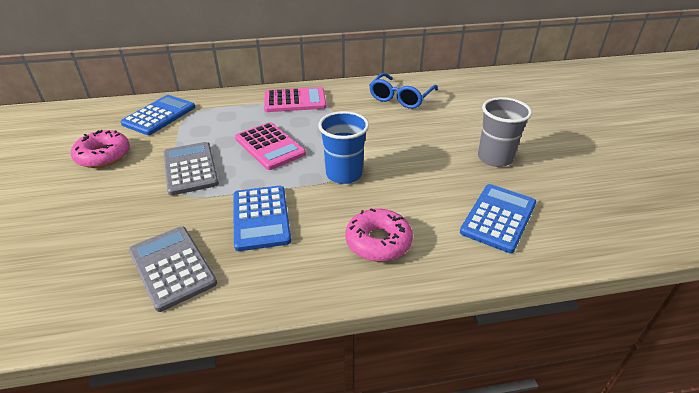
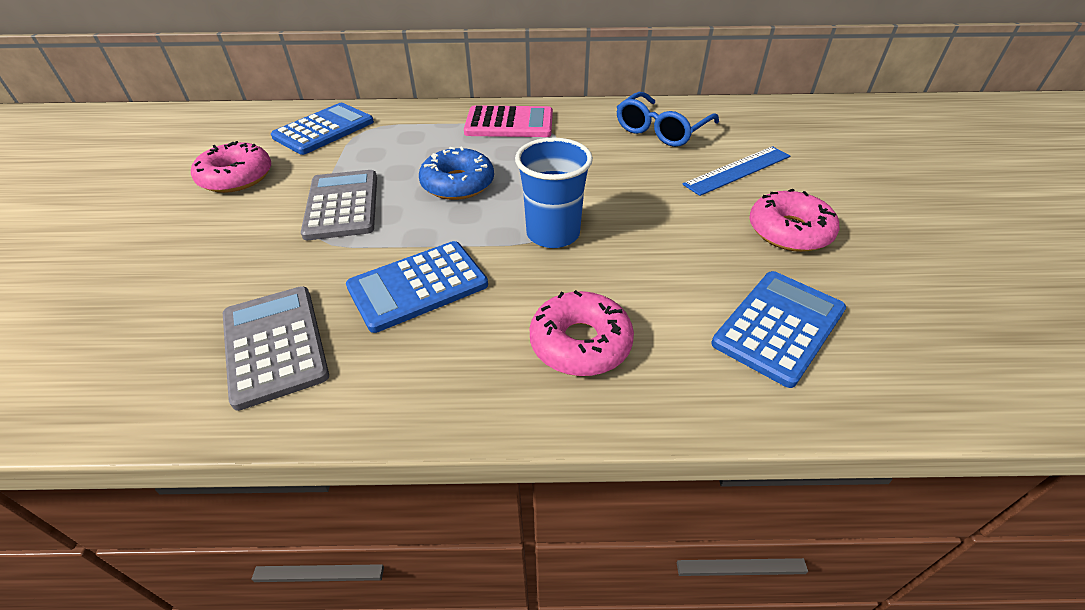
camera: 10 degrees right, 5 degrees up
blue calculator [233,186,291,251] -> blue calculator turned 60 degrees clockwise [346,241,488,333]
pink calculator [235,122,306,170] -> blue donut [419,147,494,200]
grey cup [478,97,532,167] -> pink donut [749,189,839,252]
none -> blue ruler [682,146,790,196]

